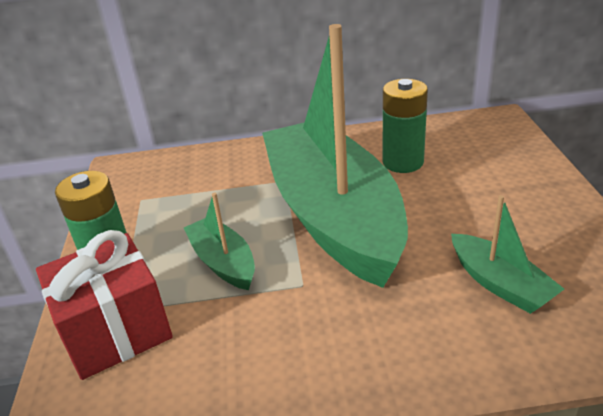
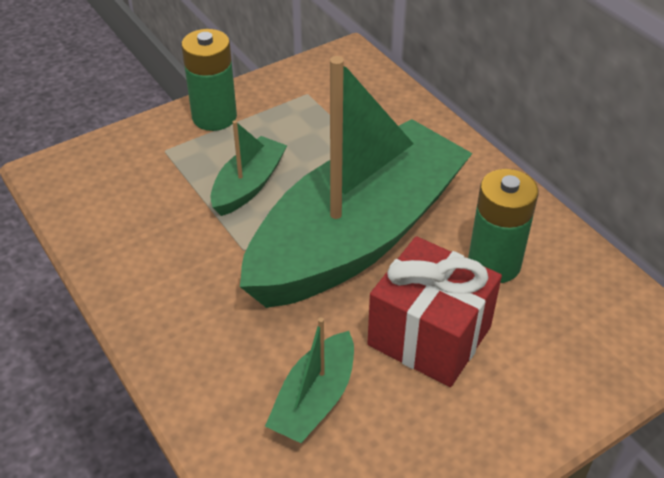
camera: 60 degrees right, 10 degrees up
red gift [36,230,173,380] -> red gift moved to [367,236,502,387]

